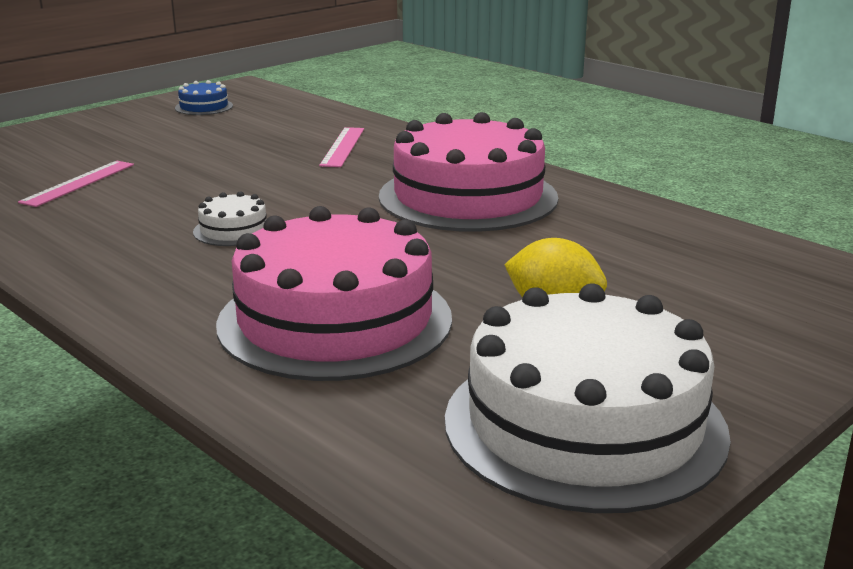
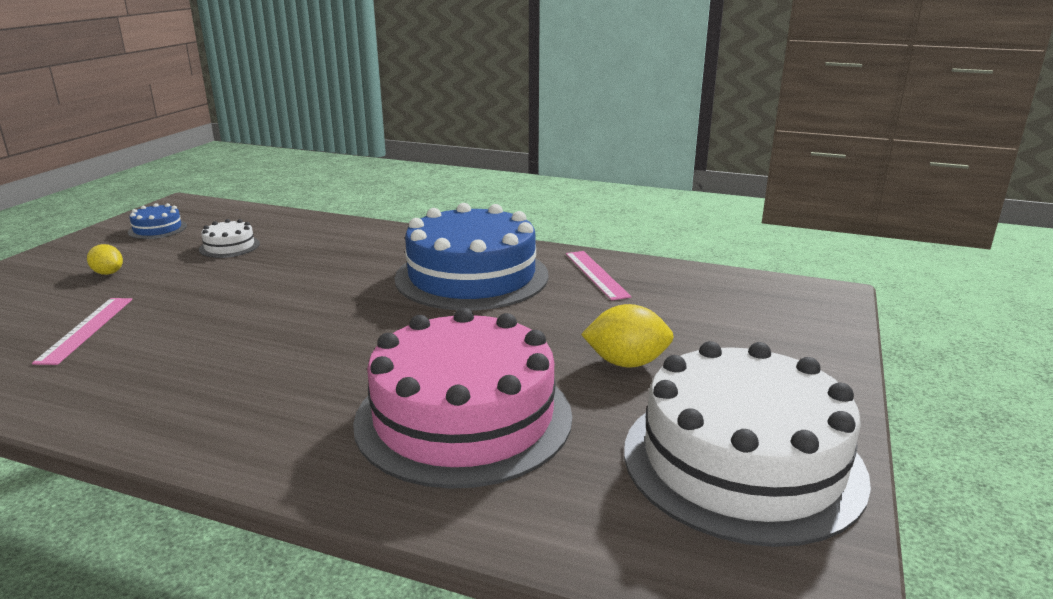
camera: 25 degrees left, 0 degrees up
white cake [193,191,267,246] -> white cake moved to [199,219,260,258]
pink ruler [319,127,364,167] -> pink ruler moved to [566,251,631,300]
pink cake [379,112,558,232] -> blue cake [395,203,549,310]
none -> yellow lemon [87,244,123,275]

